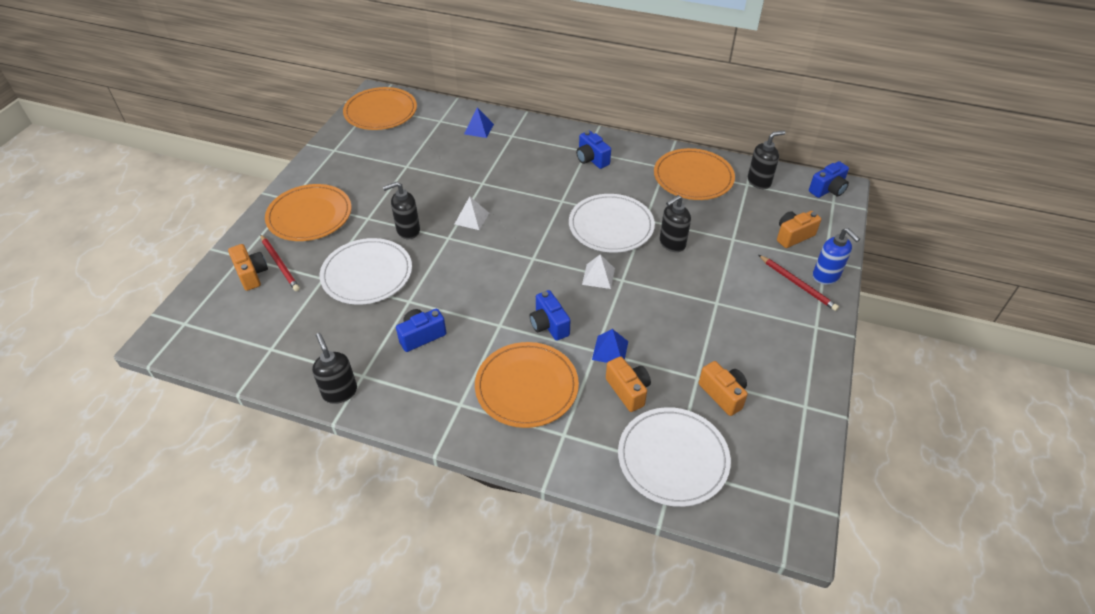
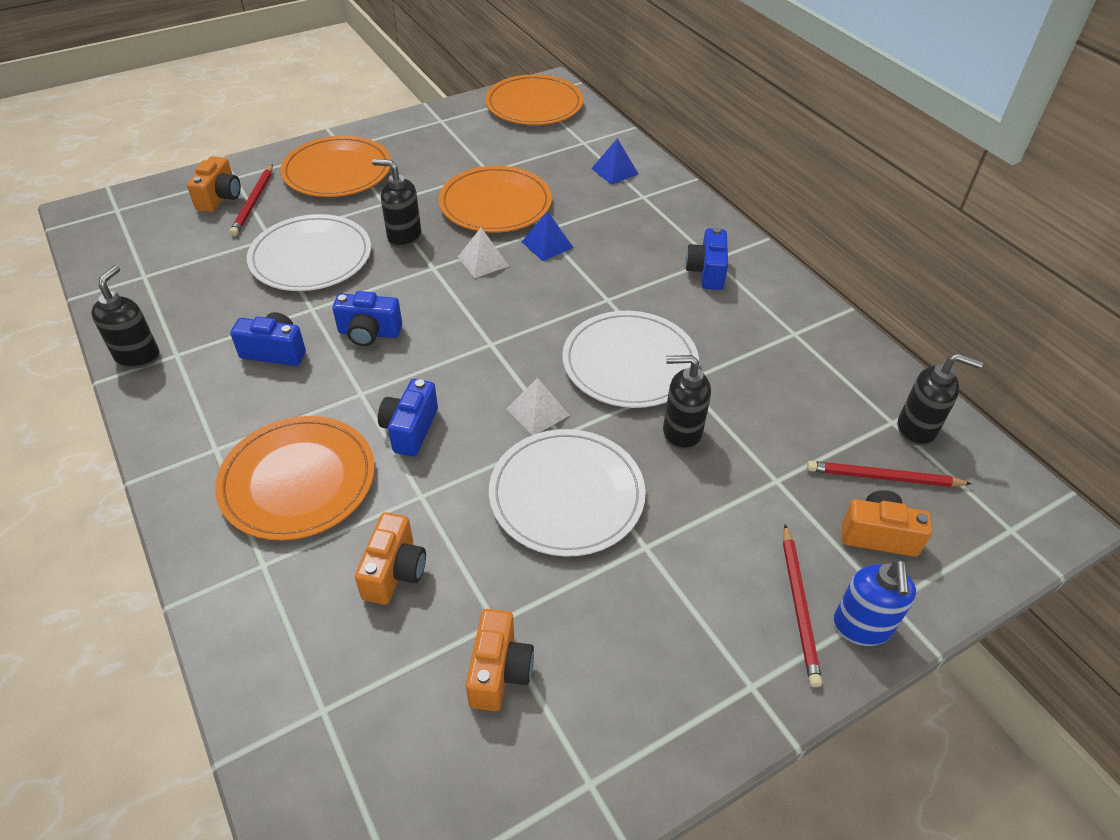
camera: 40 degrees right, 0 degrees up
blue pyramid [592,329,628,363] -> blue pyramid moved to [522,211,573,261]
white plate [618,407,731,507] -> white plate moved to [489,429,646,557]
orange plate [654,148,735,200] -> orange plate moved to [438,166,552,233]
blue camera [809,161,849,198] -> blue camera moved to [333,291,402,346]
none -> red pencil [807,461,972,487]

